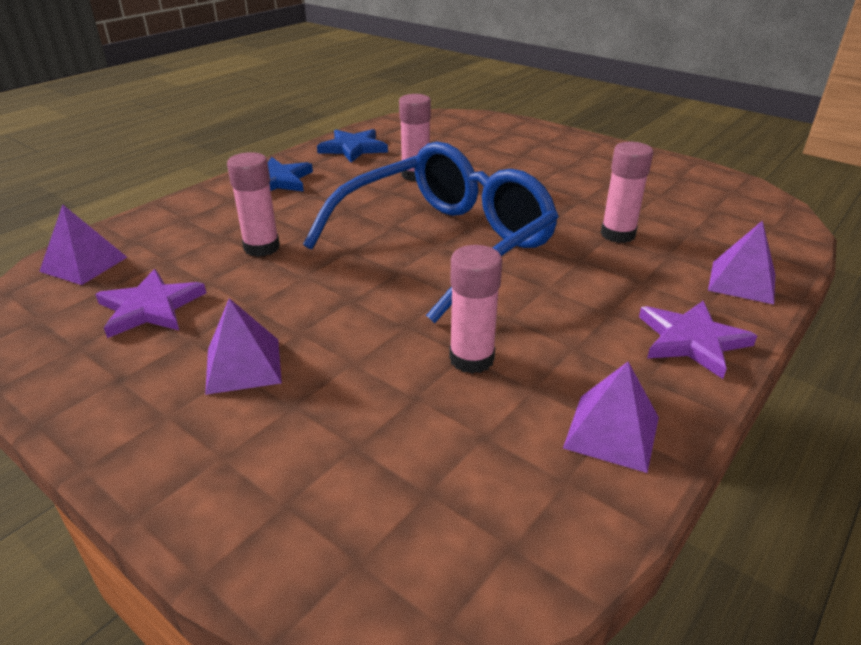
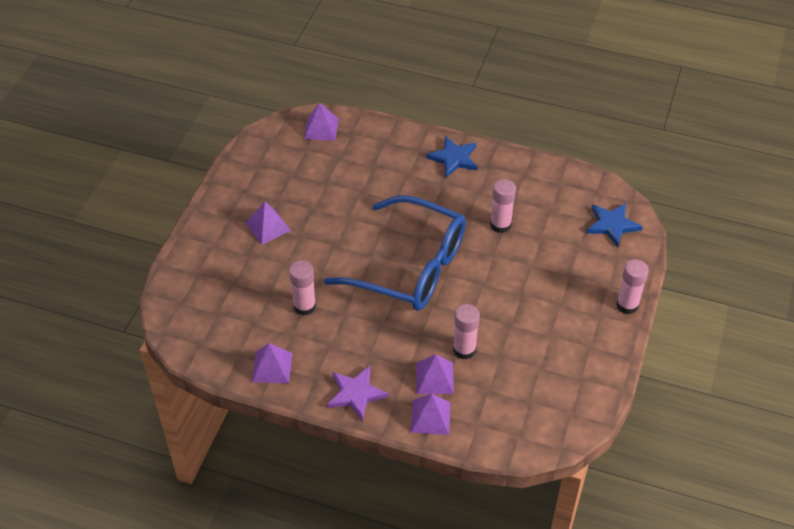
camera: 70 degrees right, 15 degrees up
purple star [95,269,206,338] -> none
pink glue stick [227,152,280,257] -> pink glue stick moved to [616,259,649,314]
blue star [317,129,388,163] -> blue star moved to [586,203,643,247]
none -> purple pyramid [416,354,454,394]

